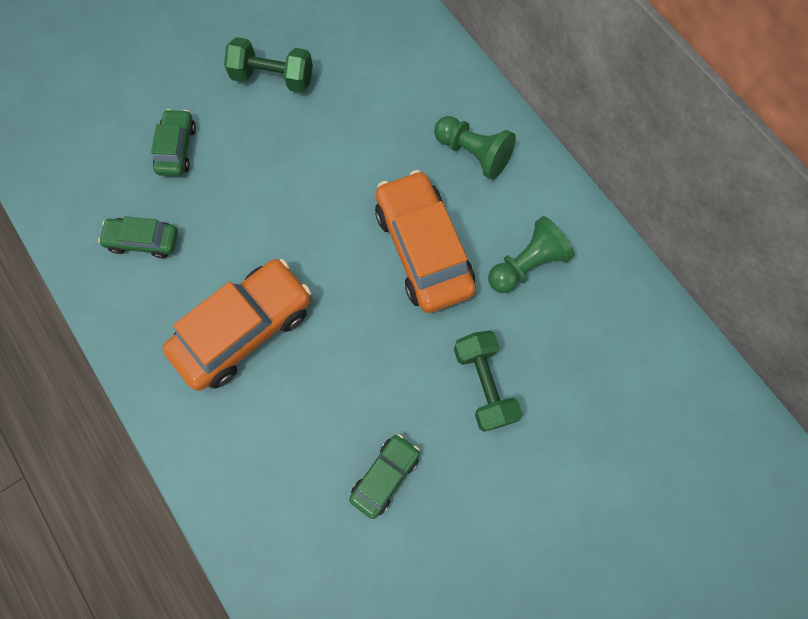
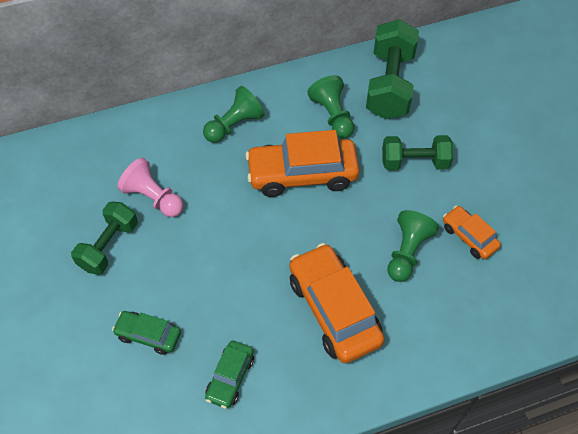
camera: 75 degrees left, 15 degrees down
green car [349,434,420,519] -> orange car [443,205,501,259]
none -> pink pawn [117,158,184,217]
none -> green dumbbell [366,19,419,119]
none -> green pawn [387,210,439,282]

